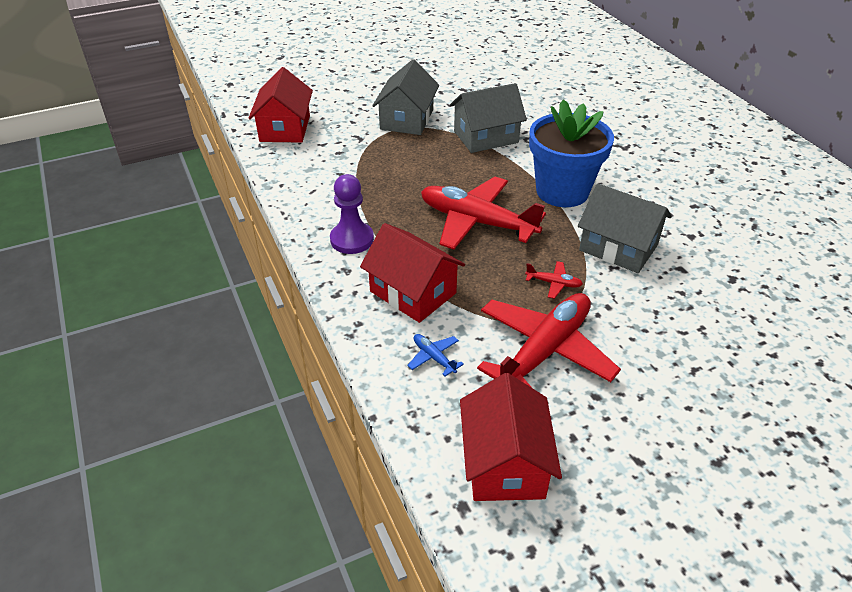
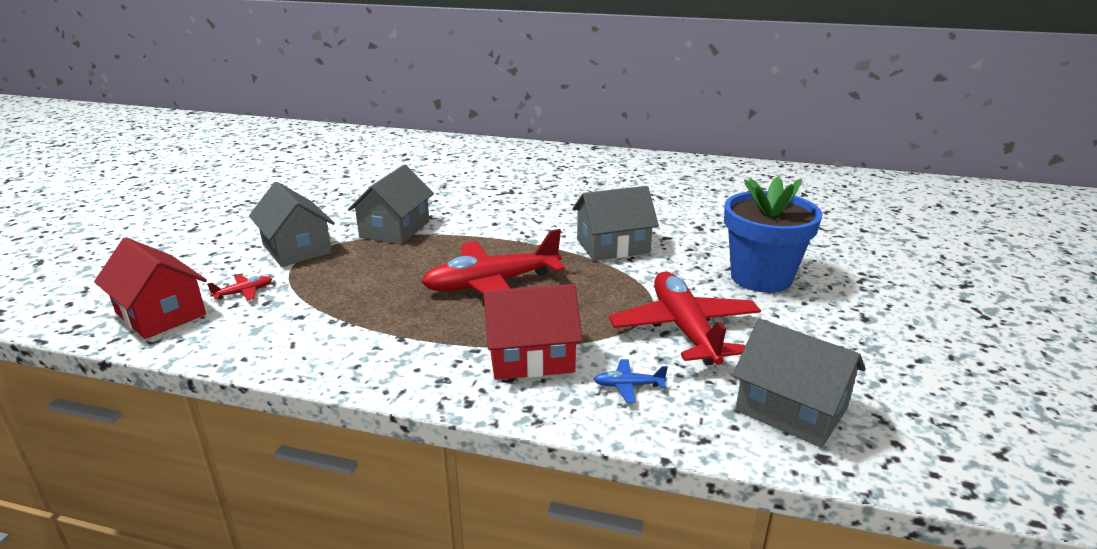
camera: 50 degrees left, 15 degrees down
purple pawn [330,174,374,254] -> none
red house [460,373,562,501] -> grey house [732,318,866,448]
red plane [525,261,583,299] -> red plane moved to [207,275,272,301]
blue flower pot [529,99,614,207] -> blue flower pot moved to [724,177,823,293]

